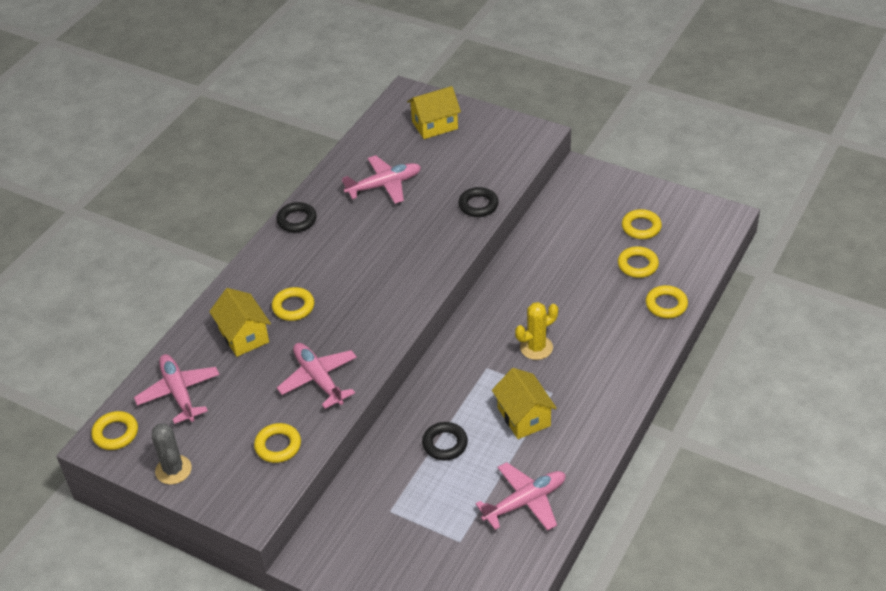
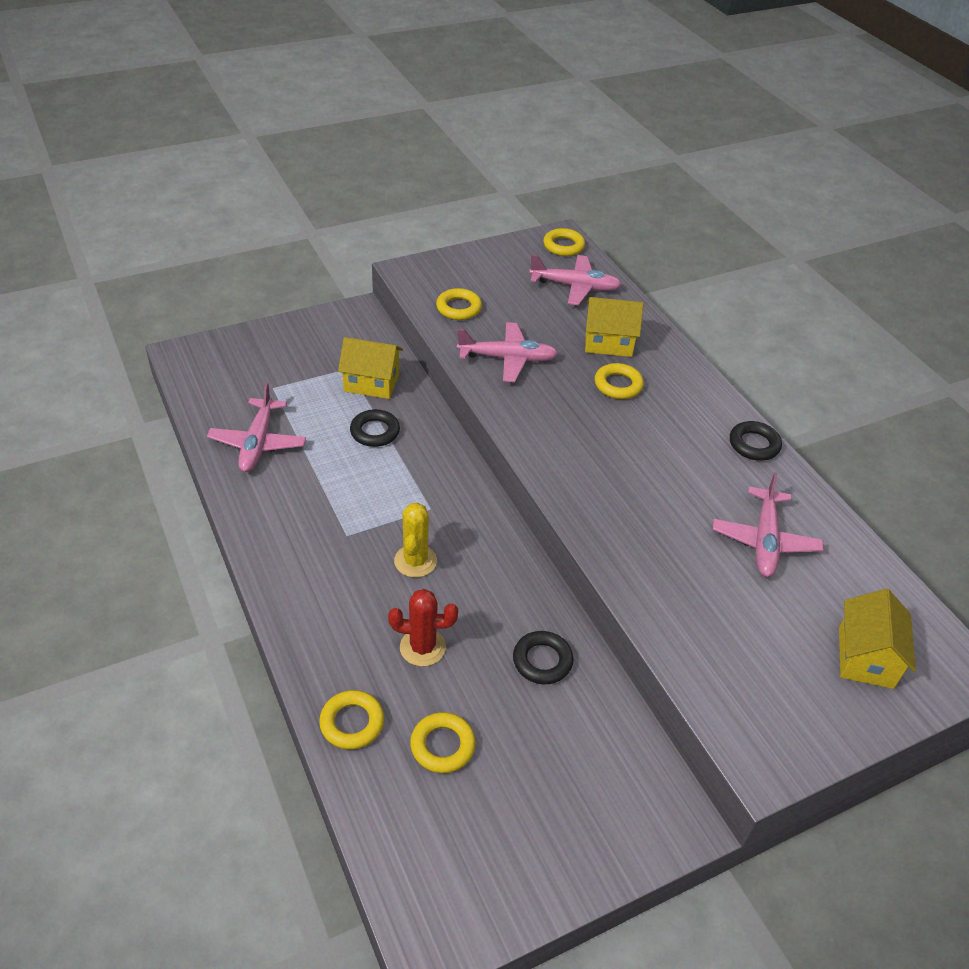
camera: 120 degrees right, 0 degrees up
grey cactus [152,423,192,485] -> none
black ring [458,187,499,217] -> black ring moved to [513,631,573,684]
yellow house [492,368,557,439] -> yellow house moved to [338,337,403,399]
yellow ring [622,209,662,239] -> none
none -> red cactus [388,589,458,666]

